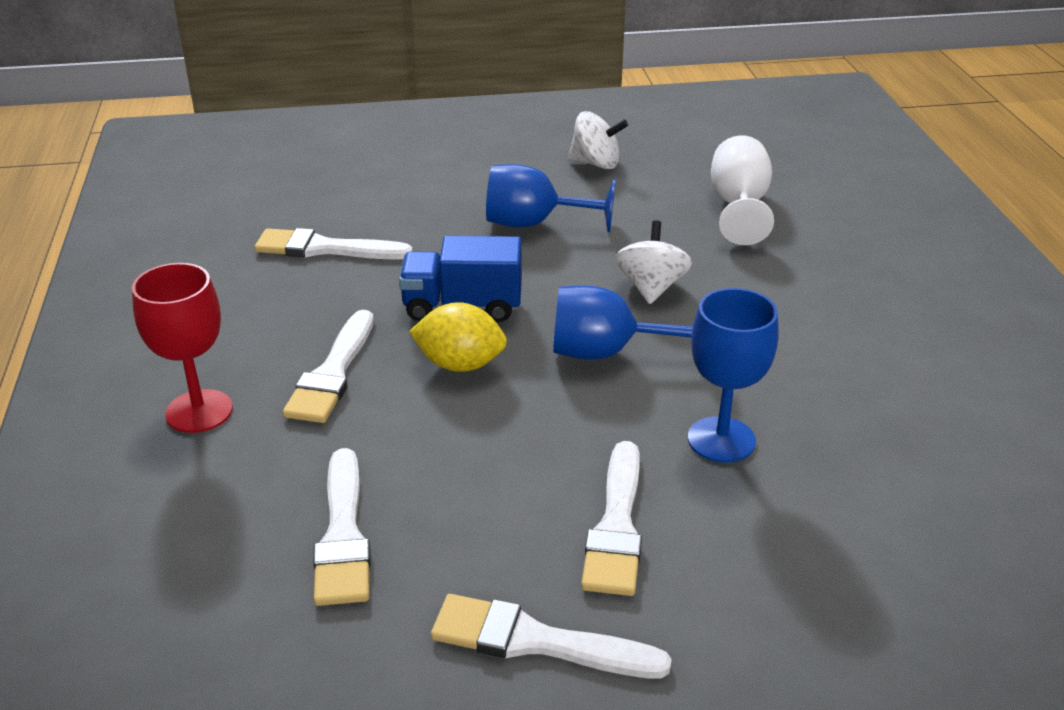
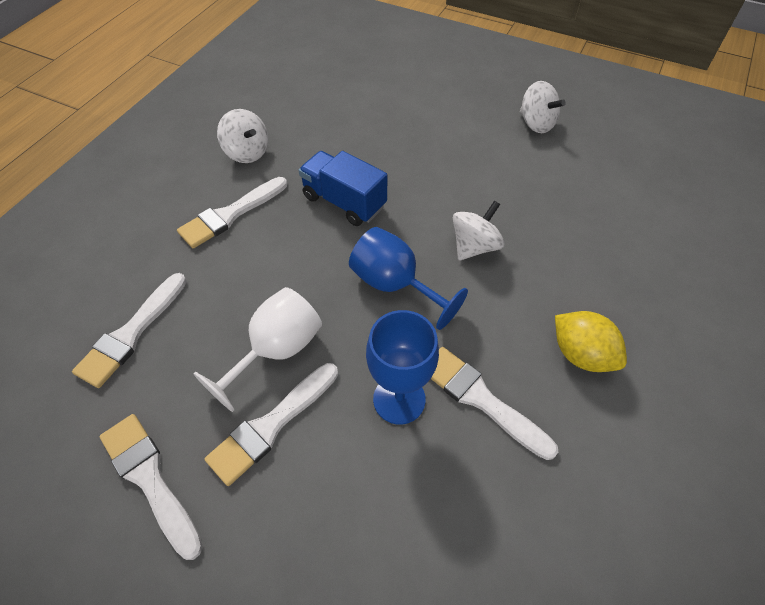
camera: 35 degrees right, 20 degrees up
red goblet [132,263,233,433] -> none
white brush [254,228,413,260] -> white brush moved to [431,347,558,460]
yellow lemon [409,302,507,372] -> yellow lemon moved to [555,311,627,372]
blue goblet [486,164,616,232] -> none
white goblet [711,135,774,245] -> white goblet moved to [193,287,322,412]
none -> white spinning top [217,109,268,163]

